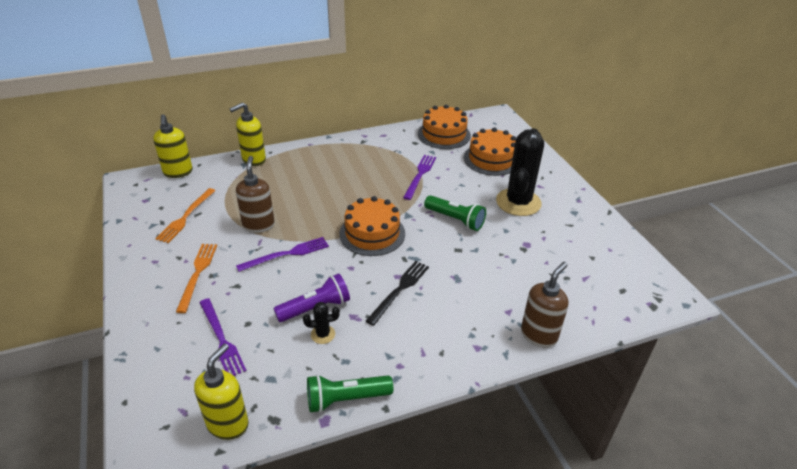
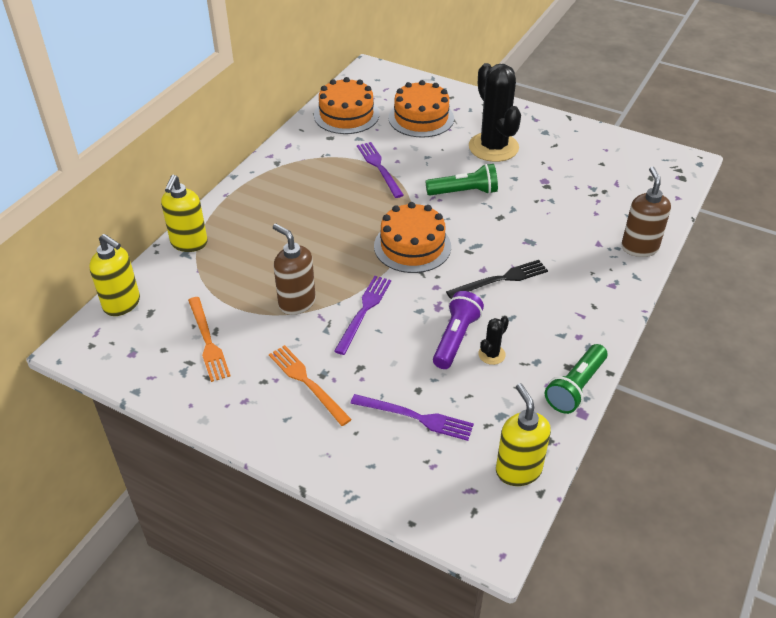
camera: 40 degrees left, 5 degrees up
black fork [366,261,429,326] -> black fork turned 75 degrees clockwise [446,260,548,299]

